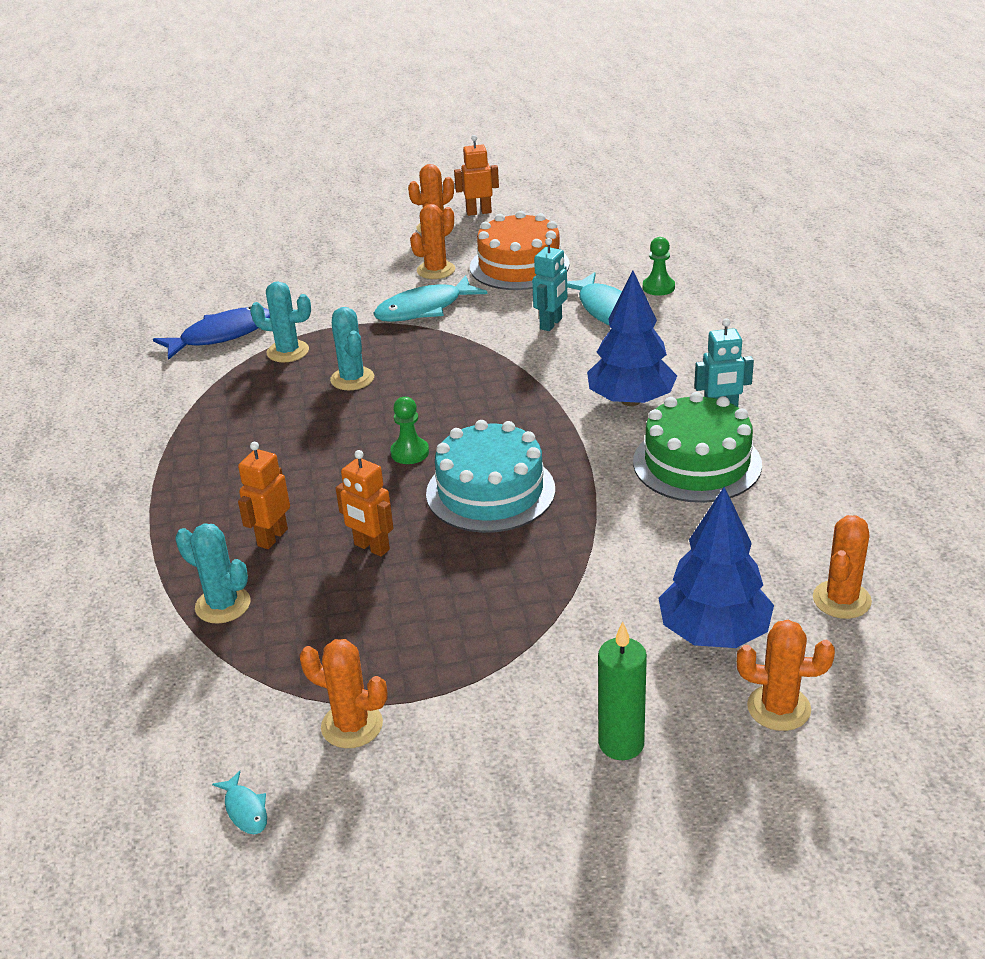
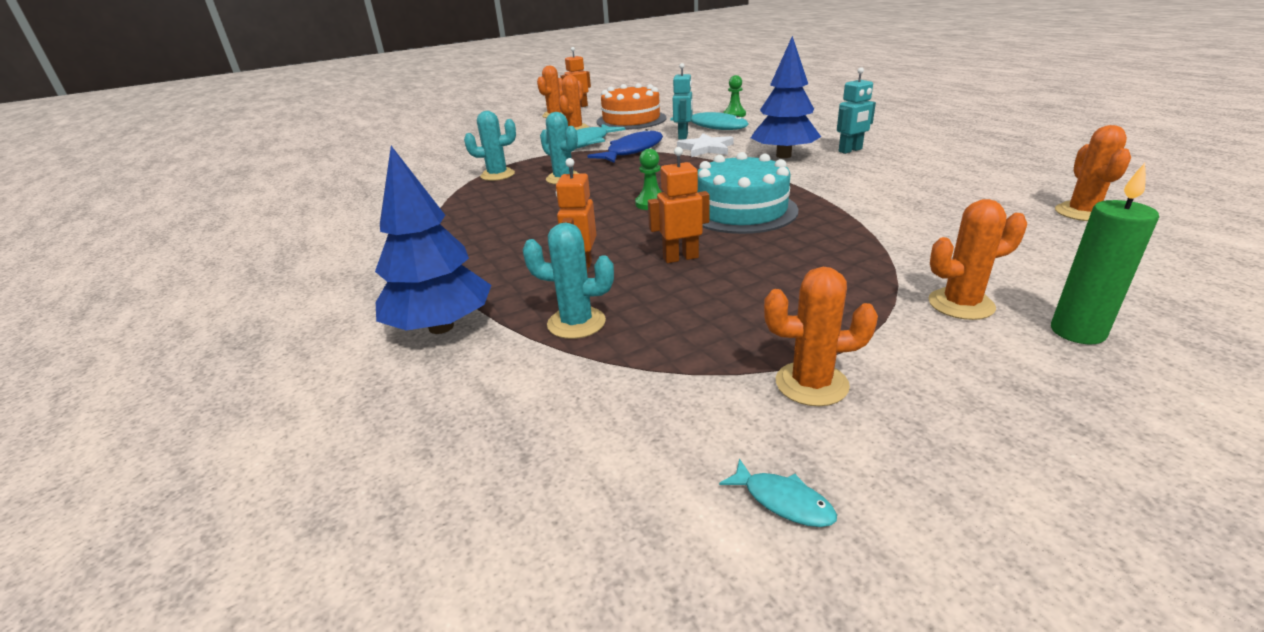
camera: 20 degrees left, 5 degrees down
blue fish [153,306,270,360] -> blue fish moved to [588,129,663,163]
orange robot [336,450,393,557] -> orange robot turned 150 degrees clockwise [648,147,710,263]
green cake [633,392,762,503] -> none
blue tree [659,487,774,648] -> blue tree moved to [375,146,491,334]
orange cactus [737,620,835,731] -> orange cactus moved to [928,199,1027,320]
none -> white star [677,133,734,157]

